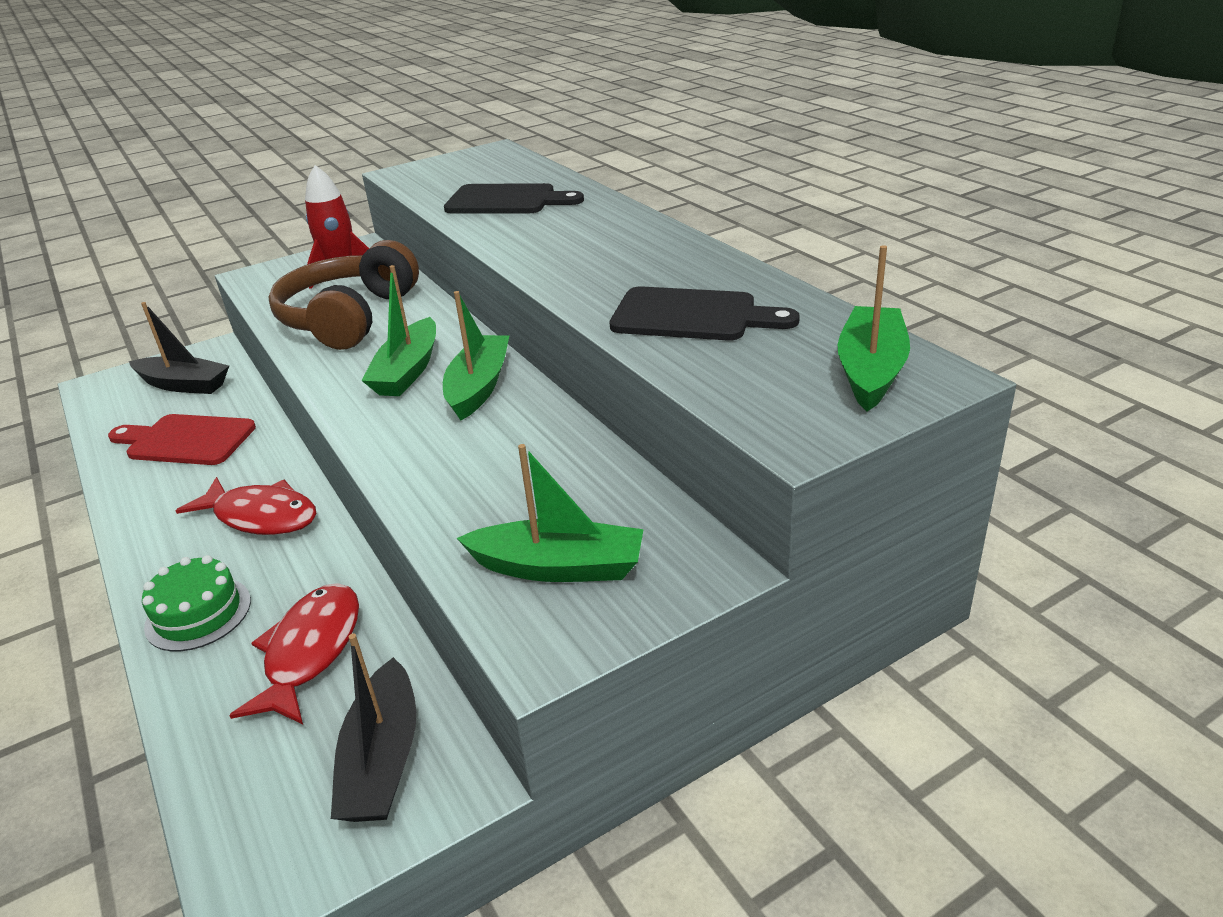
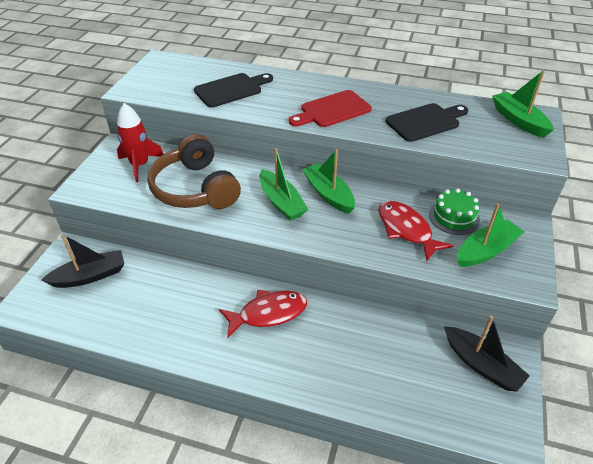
camera: 45 degrees left, 10 degrees up
red cutting board [108,414,256,465] -> red cutting board moved to [289,90,372,127]
green cake [142,555,251,651] -> green cake moved to [429,188,480,235]
red fish [229,583,359,724] -> red fish moved to [378,201,453,261]

